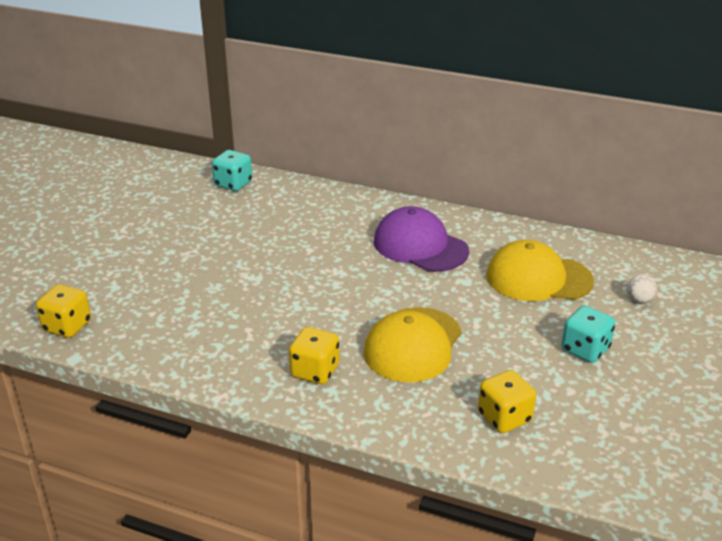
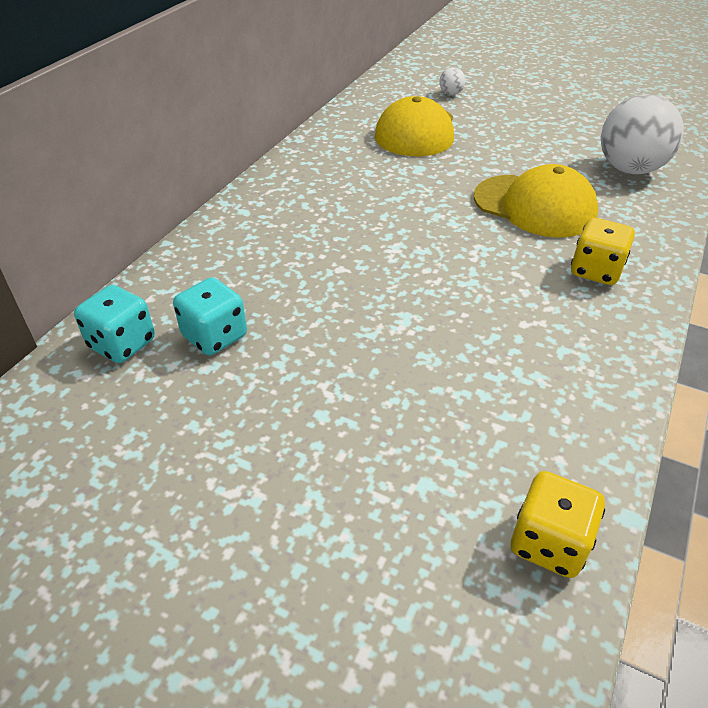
camera: 85 degrees left, 10 degrees up
purple cap [374,206,469,272] -> none
yellow dice [478,370,536,433] -> white ball [601,94,684,174]
turquoise dice [561,305,615,363] -> turquoise dice moved to [173,277,247,356]

